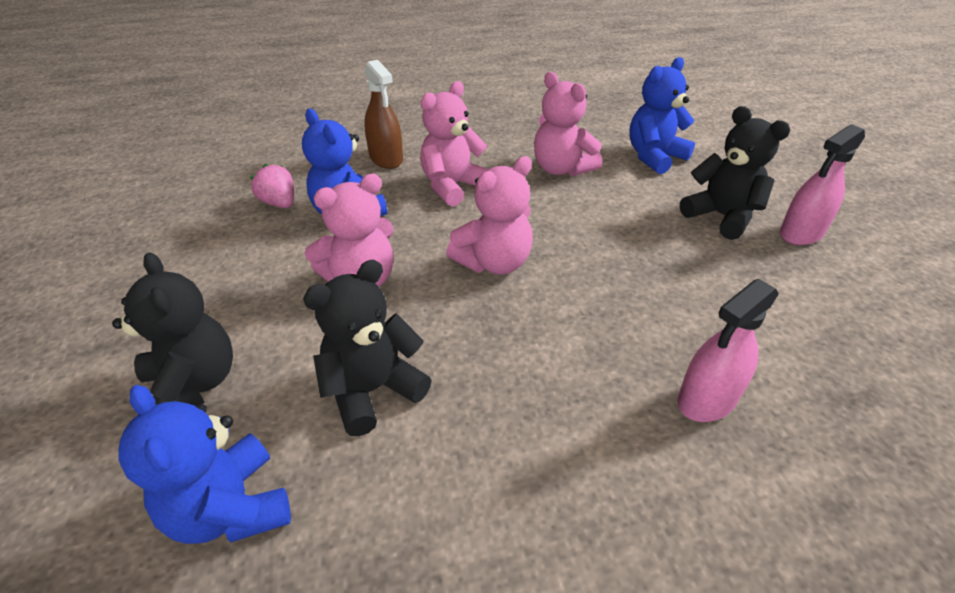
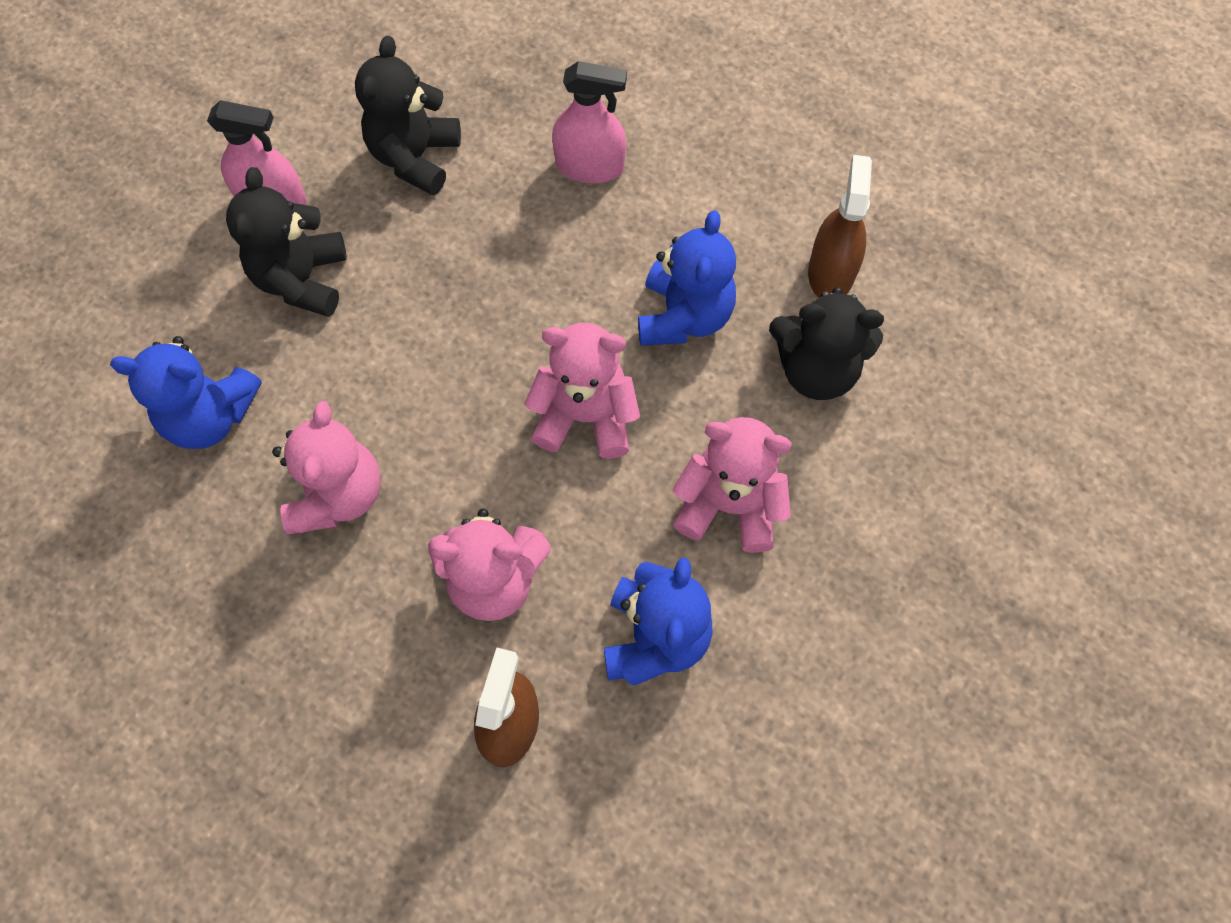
camera: 135 degrees left, 25 degrees up
black teddy bear [112,252,233,406] -> black teddy bear moved to [355,36,461,195]
blue teddy bear [118,385,291,544] -> blue teddy bear moved to [638,210,736,346]
pink strawberry [250,164,294,208] -> none
none -> brown spray bottle [808,155,872,298]

